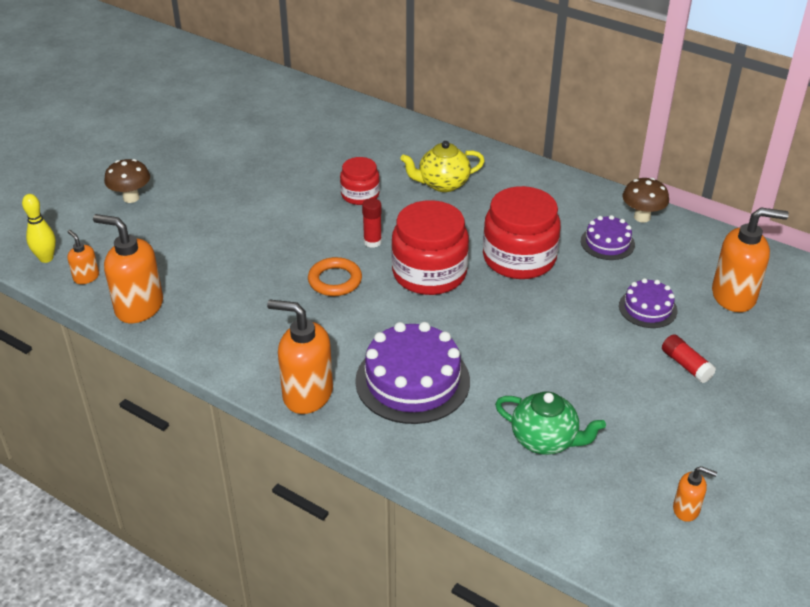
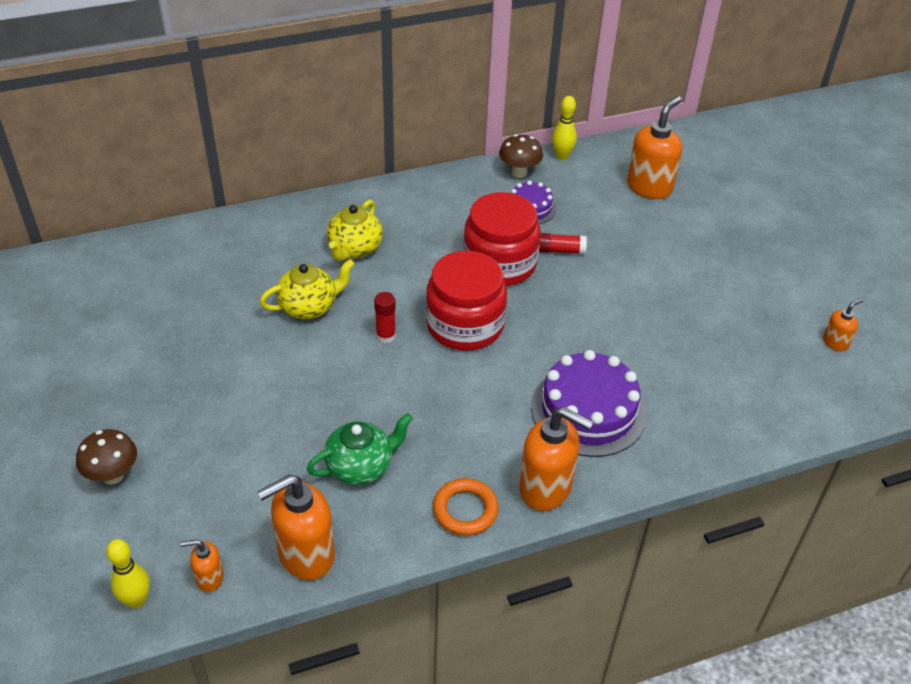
camera: 55 degrees left, 5 degrees up
orange soap dispenser [267,300,333,414] -> orange soap dispenser turned 120 degrees counterclockwise [519,407,594,511]
orange ring [308,257,362,296] -> orange ring moved to [433,478,499,536]
red jar [340,157,380,205] -> yellow teapot [260,259,355,319]
green teapot [495,392,606,455] -> green teapot moved to [307,413,413,485]
purple cake [619,278,677,328] -> none
red glue stick [662,334,716,383] -> red glue stick moved to [539,233,587,254]
none -> yellow bowling pin [552,96,577,160]

